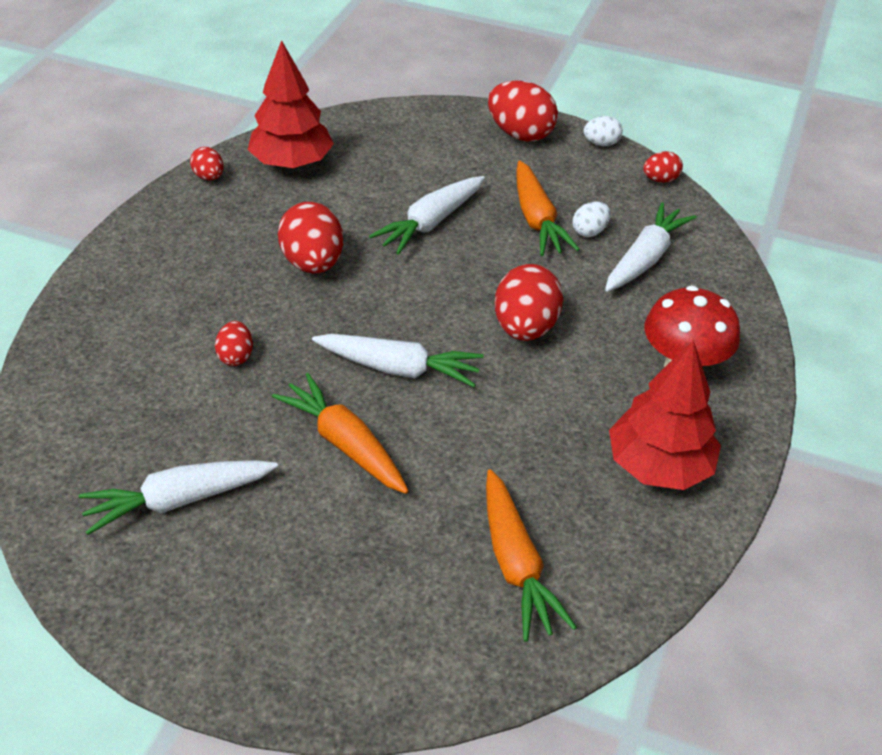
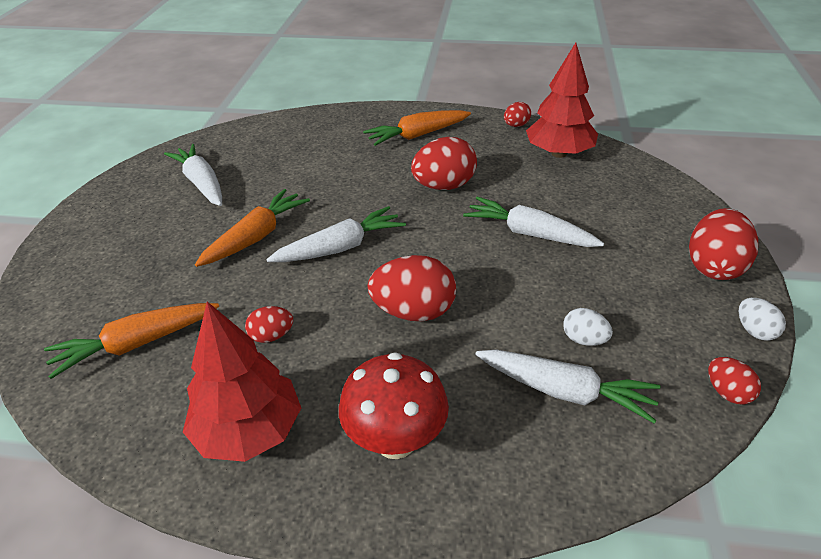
camera: 80 degrees right, 5 degrees down
red egg [215,321,253,366] -> red egg moved to [245,306,293,343]
white carrot [312,334,484,387] -> white carrot turned 120 degrees counterclockwise [266,206,406,262]
orange carrot [516,161,580,256] -> orange carrot moved to [363,110,471,146]

